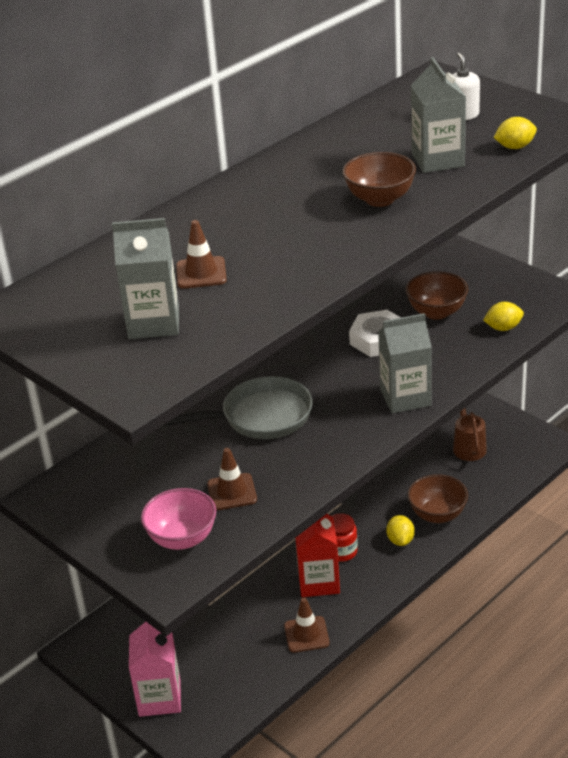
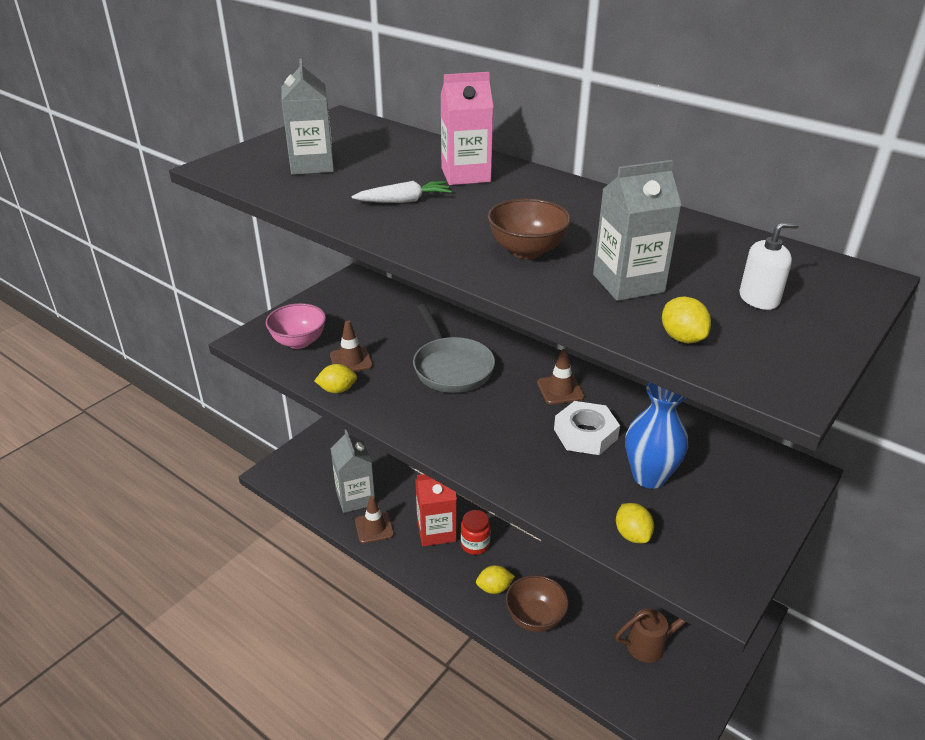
camera: 80 degrees right, 0 degrees up
pink carton [129,622,181,717] -> pink carton moved to [441,72,493,185]
brown traffic cone [176,220,227,289] -> brown traffic cone moved to [537,349,585,405]
grey carton [378,313,432,414] -> grey carton moved to [331,430,375,513]
brown bowl [406,271,468,320] -> blue vase [625,382,688,489]
none -> yellow lemon [314,364,357,393]
none -> white carrot [352,181,452,203]

